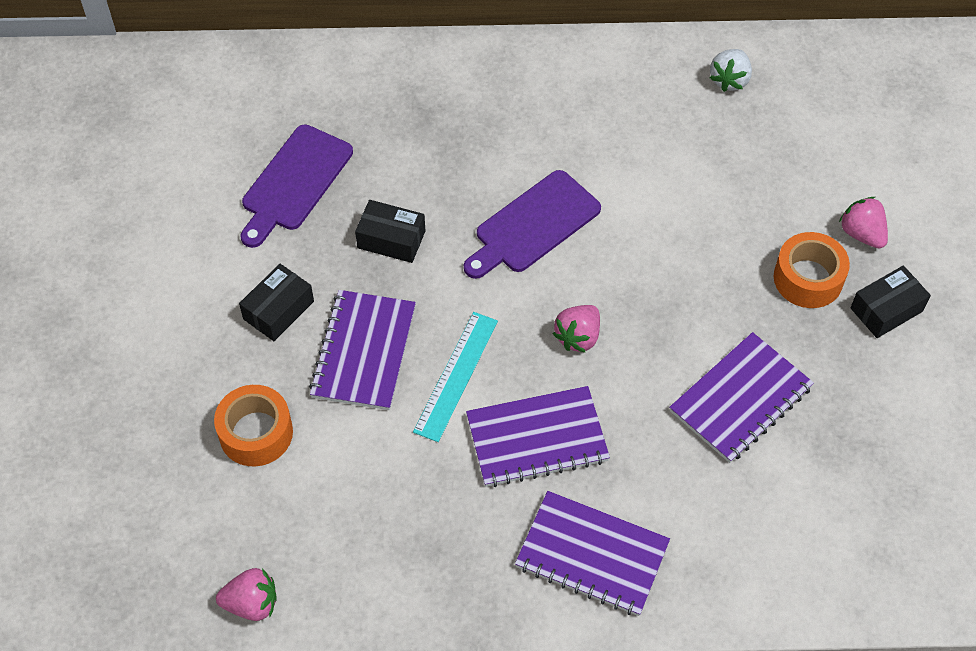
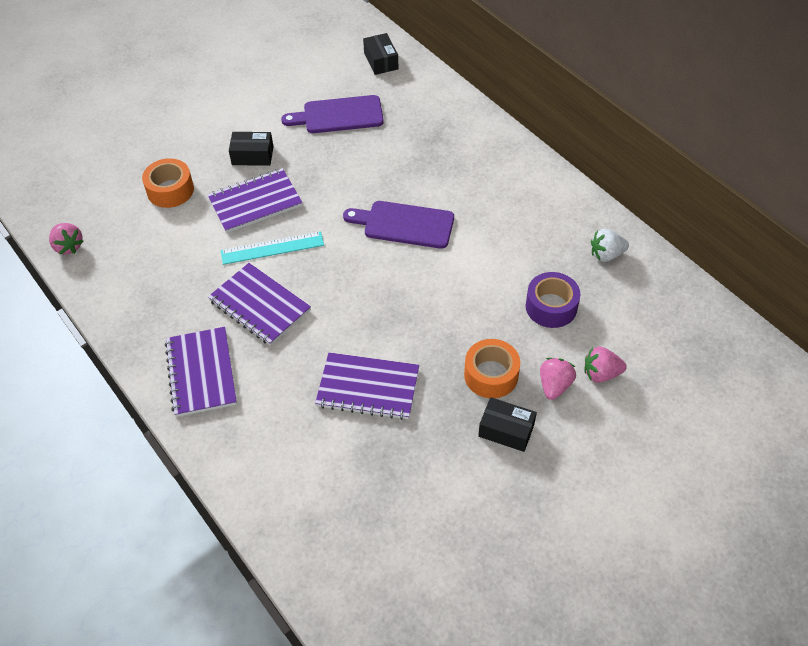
camera: 55 degrees right, 5 degrees down
black box [355,200,425,263] -> black box moved to [363,33,399,75]
pink strawberry [553,305,600,353] -> pink strawberry moved to [584,346,627,383]
none -> purple tape [526,272,580,328]

